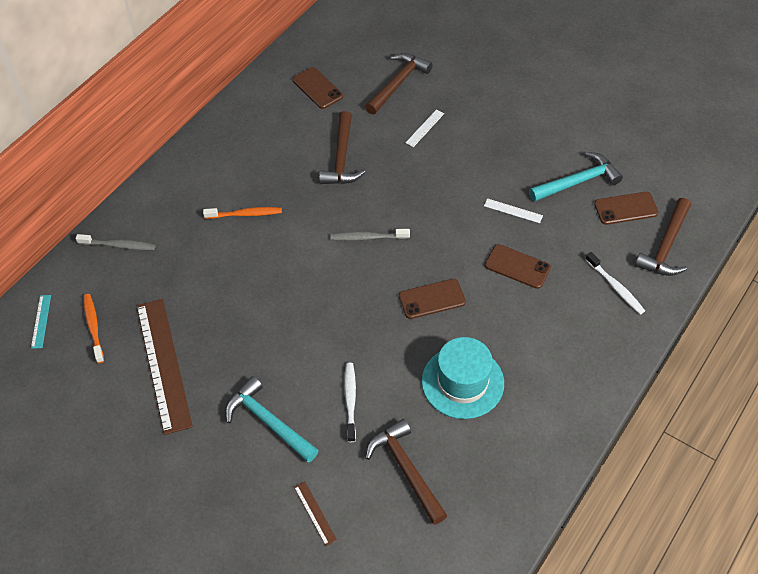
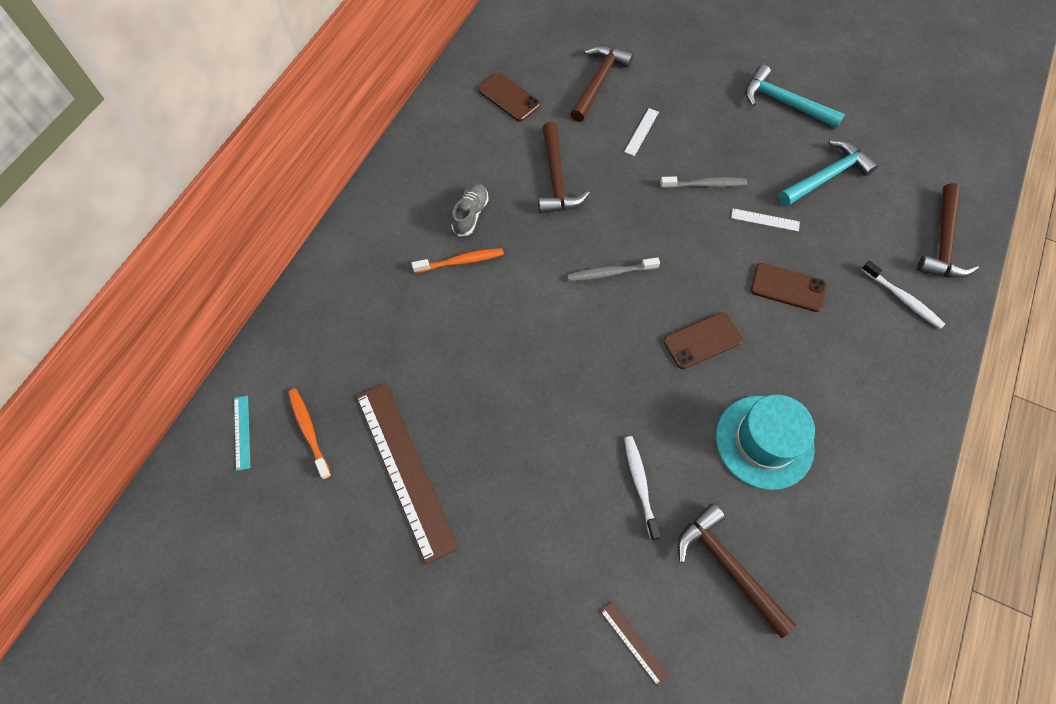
camera: 10 degrees left, 10 degrees up
grey toothbrush [75,234,156,250] -> grey toothbrush moved to [660,176,747,188]
turquoise hammer [225,376,319,463] -> turquoise hammer moved to [745,65,845,129]
brown phone [594,192,659,225] -> none
none -> grey shoe [451,183,489,237]

